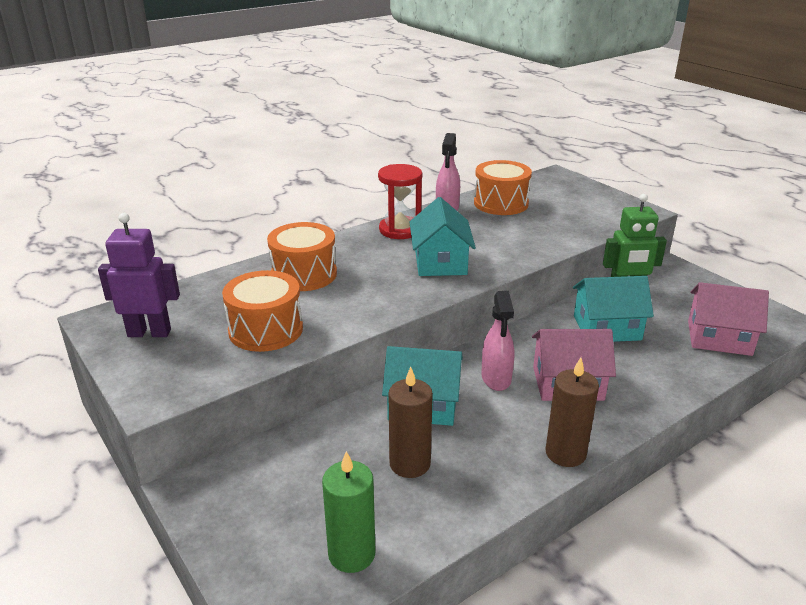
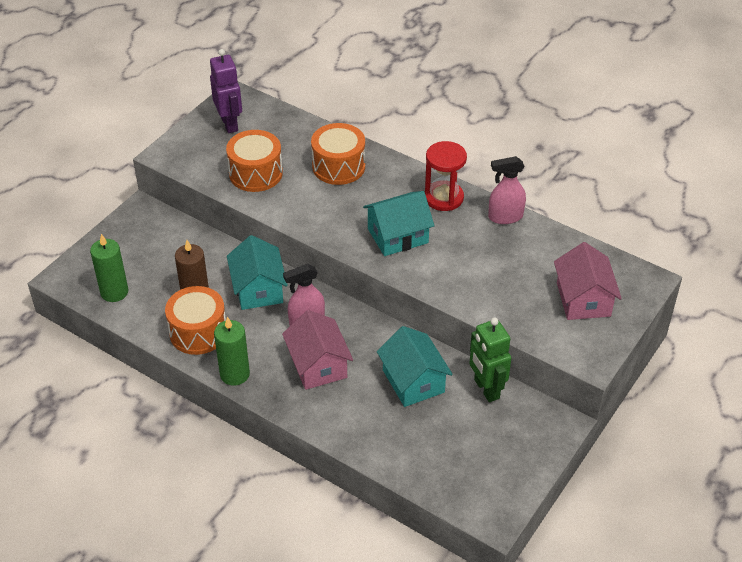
camera: 70 degrees right, 15 degrees up
orange drum [474,160,532,215] -> orange drum moved to [165,286,226,355]
brown candle [545,358,599,467] -> green candle [214,317,250,386]
pink house [688,282,769,356] -> pink house moved to [554,242,622,320]

